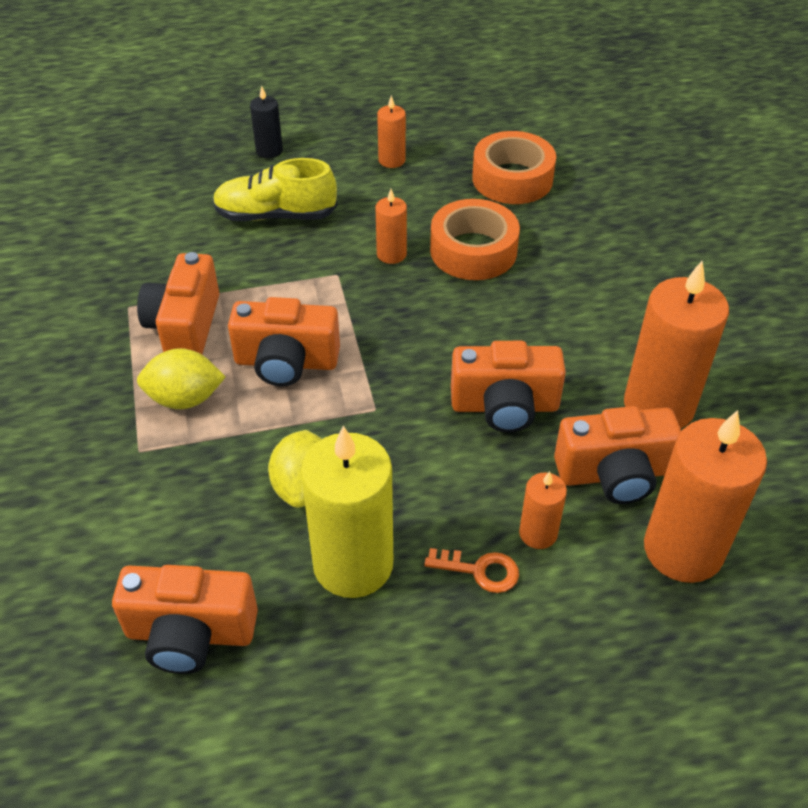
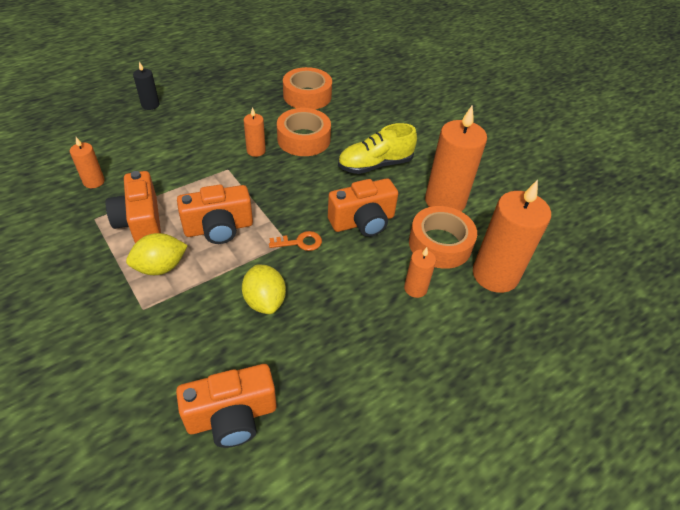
camera: 25 degrees left, 0 degrees up
yellow shoe [213,158,337,221] -> yellow shoe moved to [338,123,417,174]
yellow candle [301,426,393,598] -> none
orange candle [377,95,406,168] -> orange candle moved to [70,137,105,188]
orange key [424,548,519,593] -> orange key moved to [269,231,322,251]
orange camera [554,406,681,504] -> orange tape [409,206,477,269]

